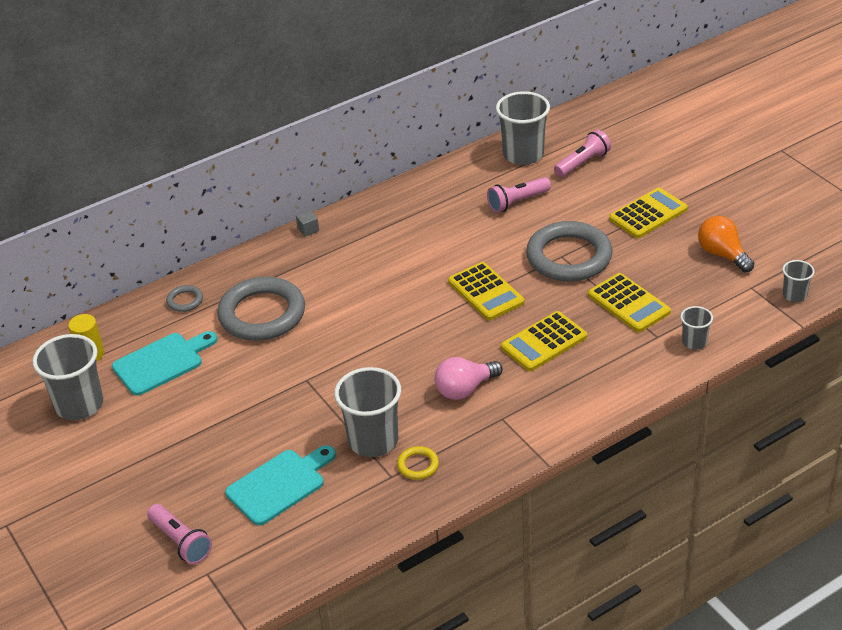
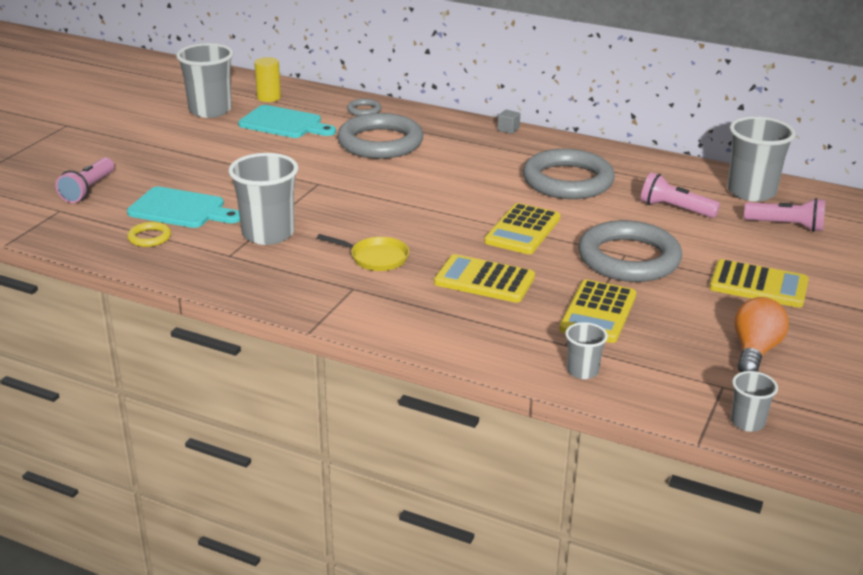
camera: 55 degrees right, 10 degrees down
yellow ring [397,446,439,480] -> yellow ring moved to [127,222,171,247]
pink light bulb [435,357,503,400] -> yellow pan [317,234,409,271]
none -> grey ring [523,149,615,199]

